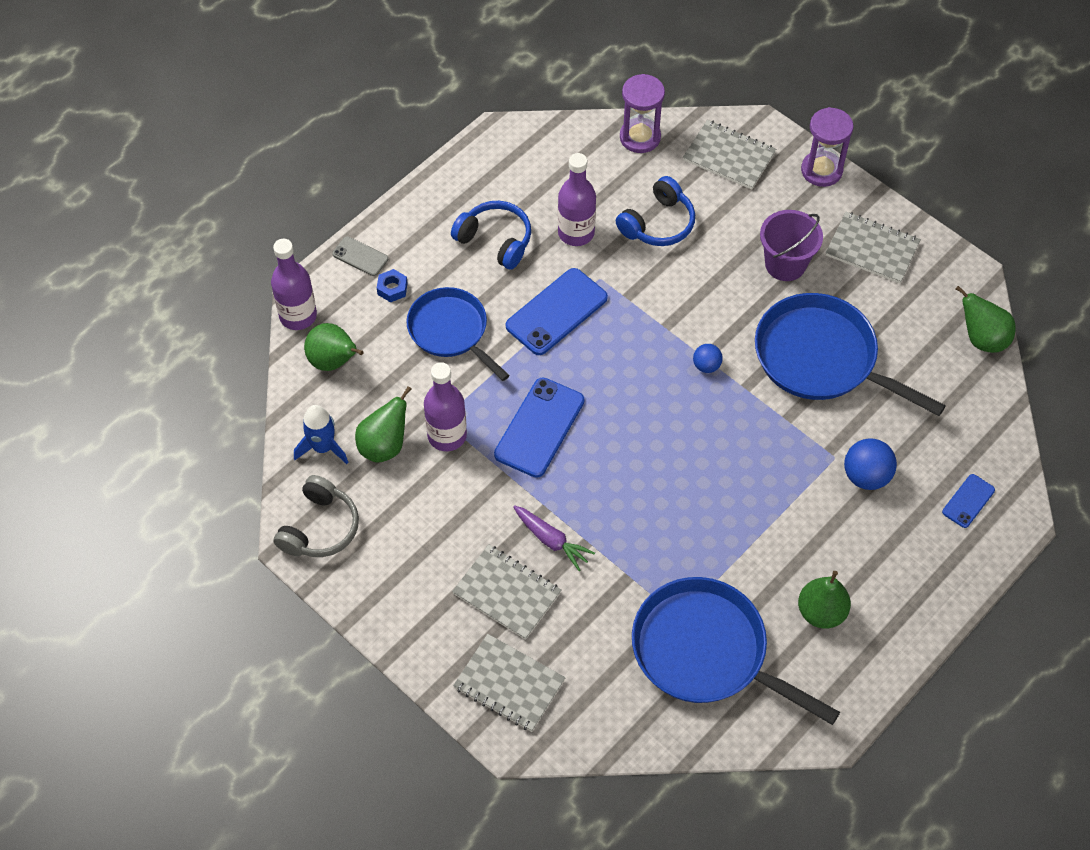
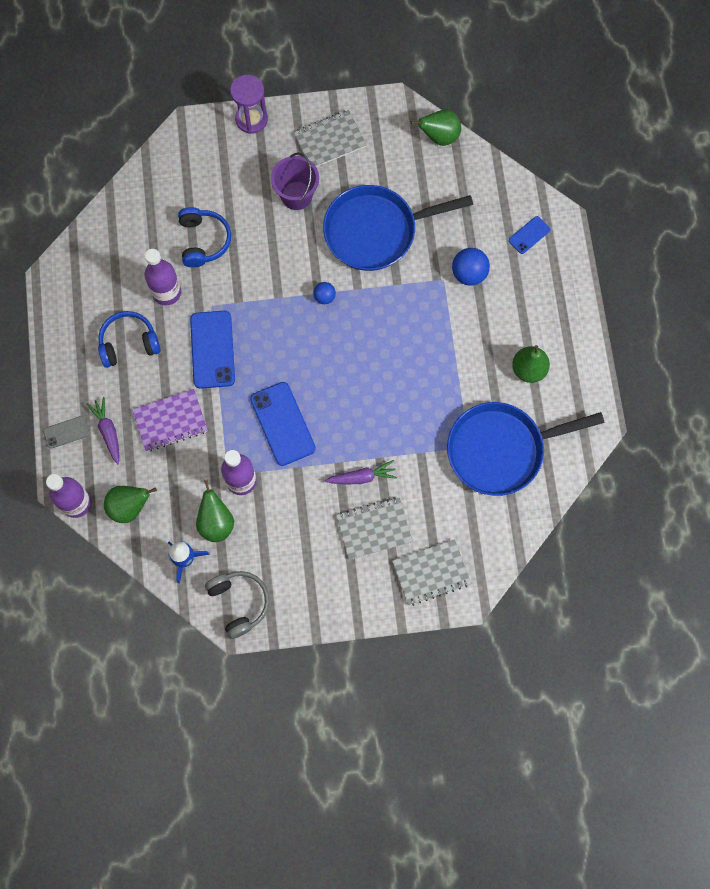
camera: 50 degrees left, 15 degrees up
blue nut [377,269,408,302] -> purple carrot [87,397,119,464]
blue pan [407,287,510,381] -> purple notebook [132,389,208,452]
purple hourglass [620,74,665,153] -> none
grey notebook [683,120,776,190] -> none
blue phone [942,474,995,528] -> blue phone turned 60 degrees clockwise [509,216,551,254]

